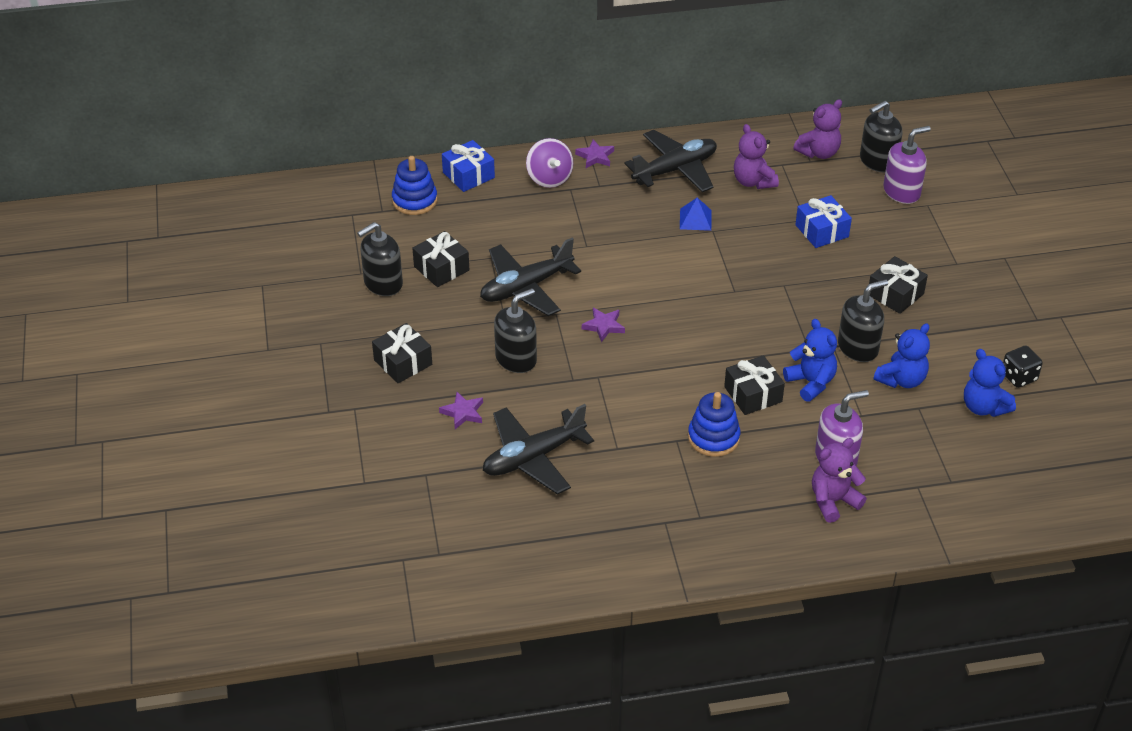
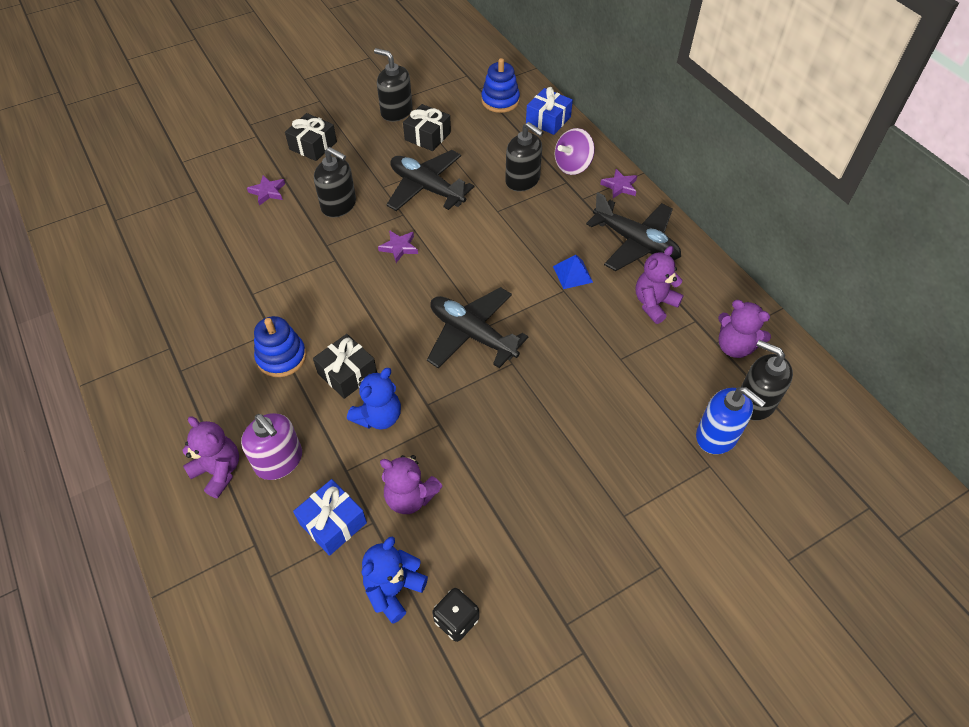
camera: 70 degrees right, 10 degrees up
black plane [483,404,594,494] -> black plane moved to [427,287,528,368]
blue gift [795,195,852,248] -> blue gift moved to [293,479,367,556]
black soap dispenser [838,279,888,362] -> black soap dispenser moved to [505,122,544,192]
black gift [869,256,928,314] -> none
blue teddy bear [874,323,930,388] -> purple teddy bear [380,455,443,514]
purple soap dispenser [883,126,931,204] -> blue soap dispenser [696,387,766,454]

